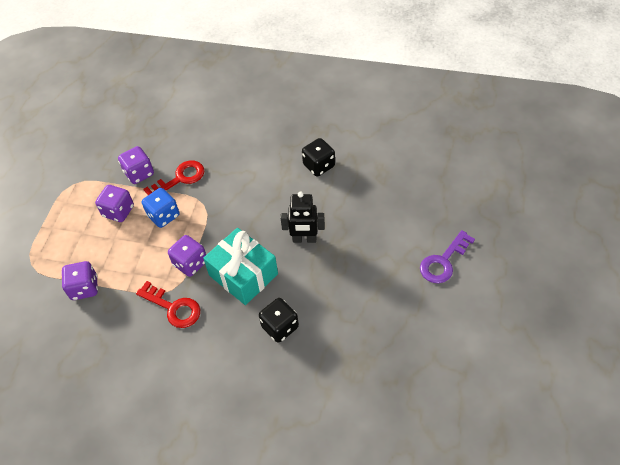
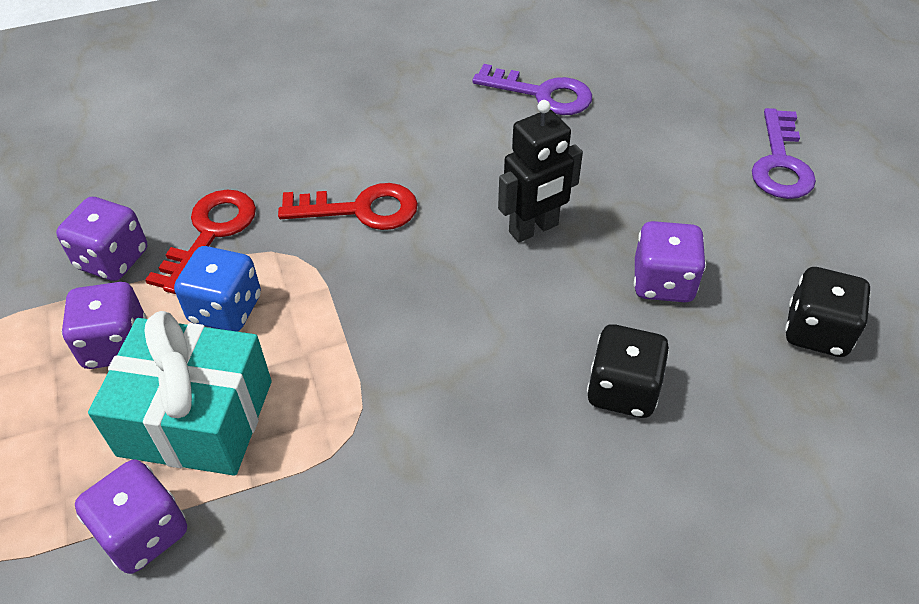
camera: 35 degrees left, 5 degrees down
red key [136,281,200,328] -> red key moved to [278,183,418,230]
purple dice [168,235,206,277] -> purple dice moved to [634,221,706,302]
turquoise gift [203,228,278,305] -> turquoise gift moved to [88,311,272,476]
black dice [302,138,335,176] -> black dice moved to [785,267,871,357]
none -> purple key [472,64,592,115]

